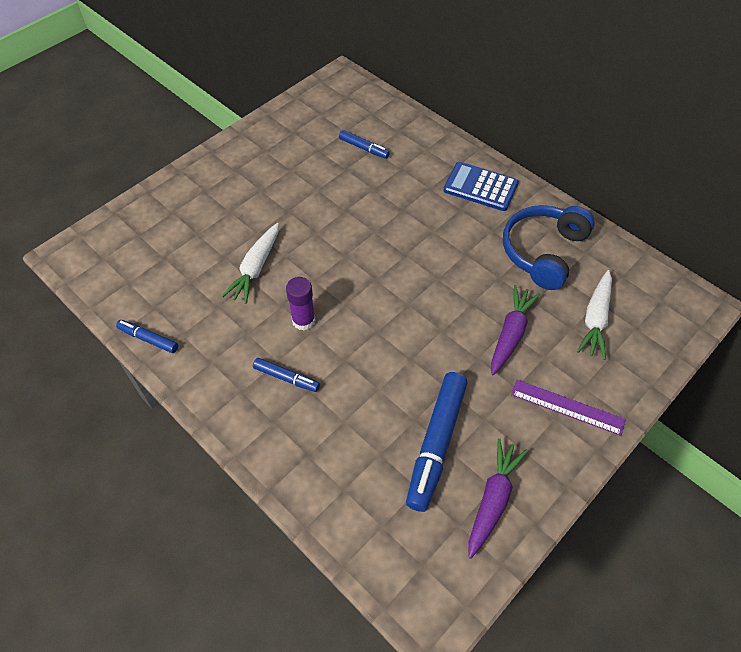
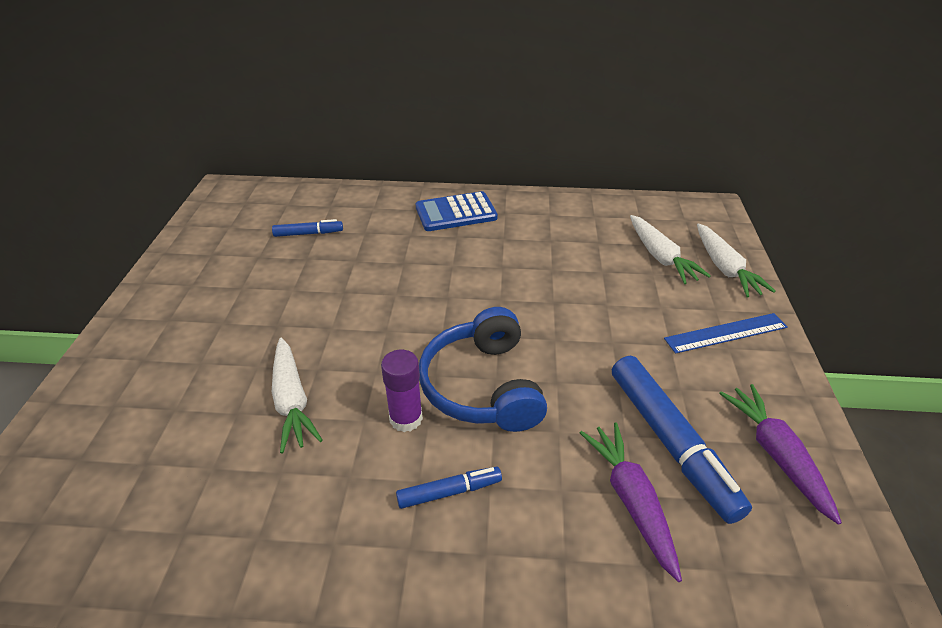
camera: 40 degrees left, 15 degrees down
blue marker [116,320,178,353] -> none
purple carrot [491,285,541,375] -> purple carrot moved to [580,422,682,582]
blue headphones [503,205,595,290] -> blue headphones moved to [419,307,547,432]
purple ruler [511,380,626,436] -> blue ruler [664,313,787,354]
none -> white carrot [697,223,776,297]

